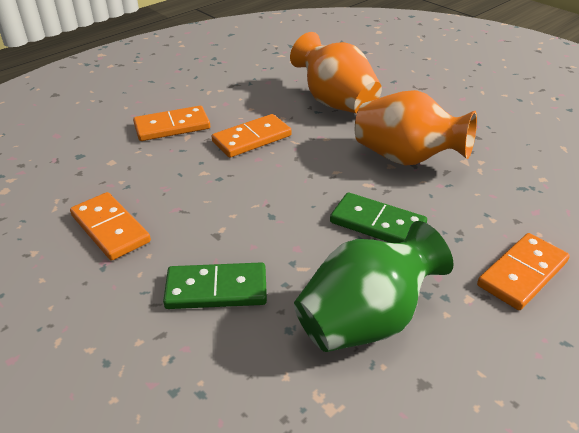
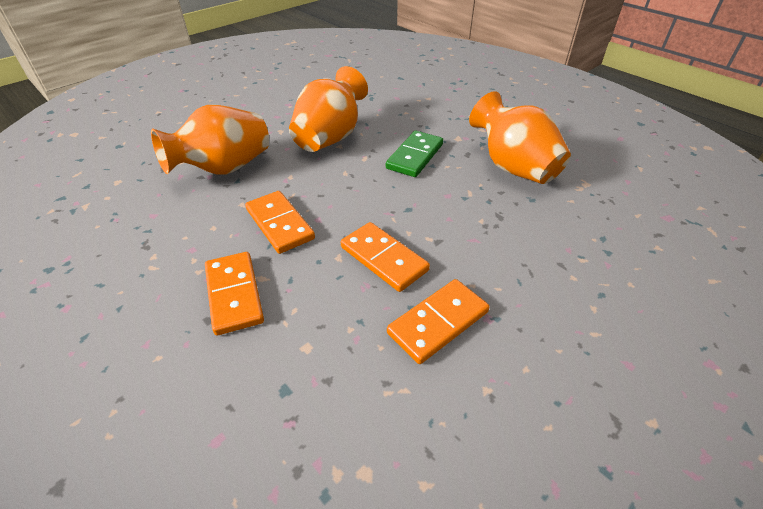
camera: 90 degrees left, 5 degrees up
green domino [163,262,267,309] -> none
green vase [294,221,454,352] -> orange vase [469,91,571,184]
orange domino [477,233,570,310] -> orange domino moved to [341,222,430,292]

